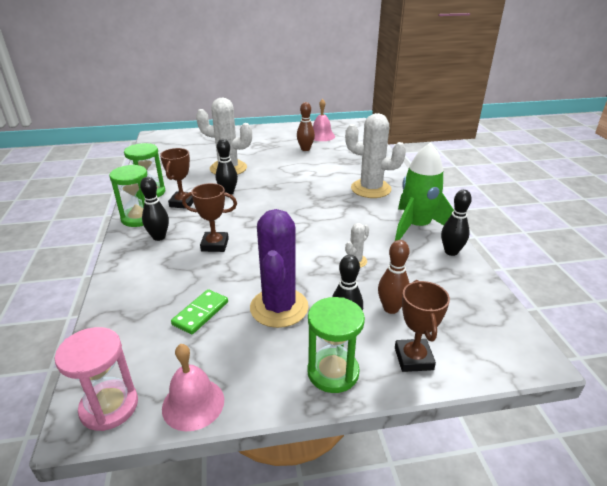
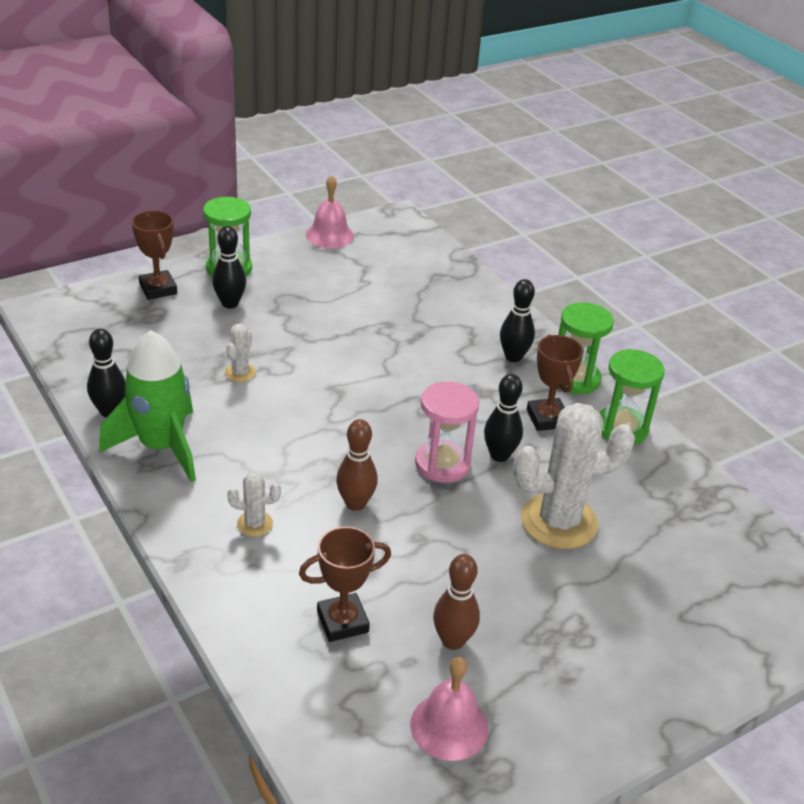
camera: 155 degrees right, 5 degrees up
pink hourglass [54,327,138,431] -> pink hourglass moved to [415,382,479,483]
green domino [171,289,228,334] -> none
brown trophy [182,183,237,252] -> brown trophy moved to [299,526,391,642]
purple cactus [250,209,309,328] -> none
white cactus [345,113,406,198] -> white cactus [227,471,281,537], size x0.45
brown bowling pin [378,240,410,314] -> brown bowling pin moved to [336,419,378,511]

